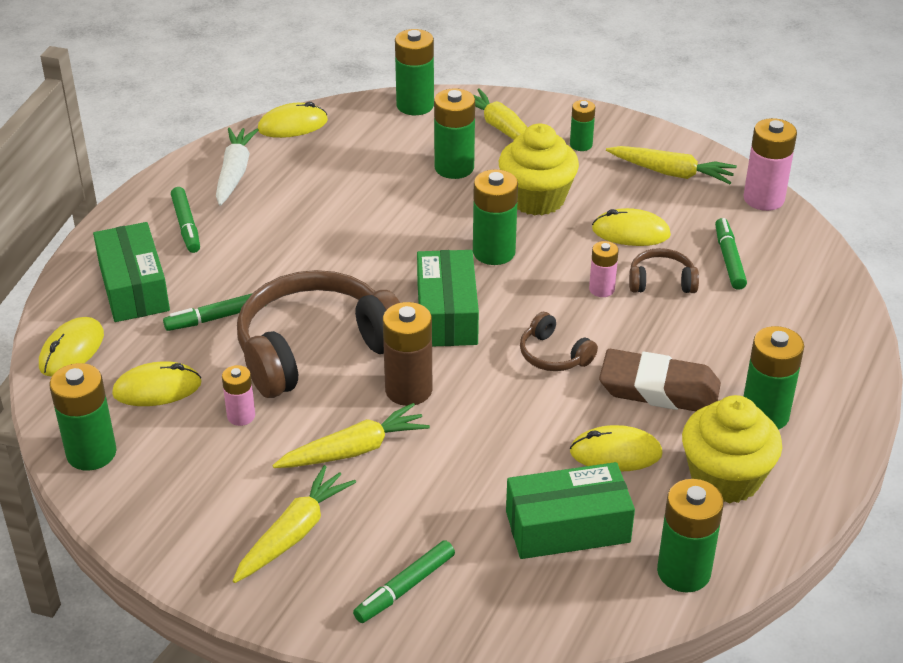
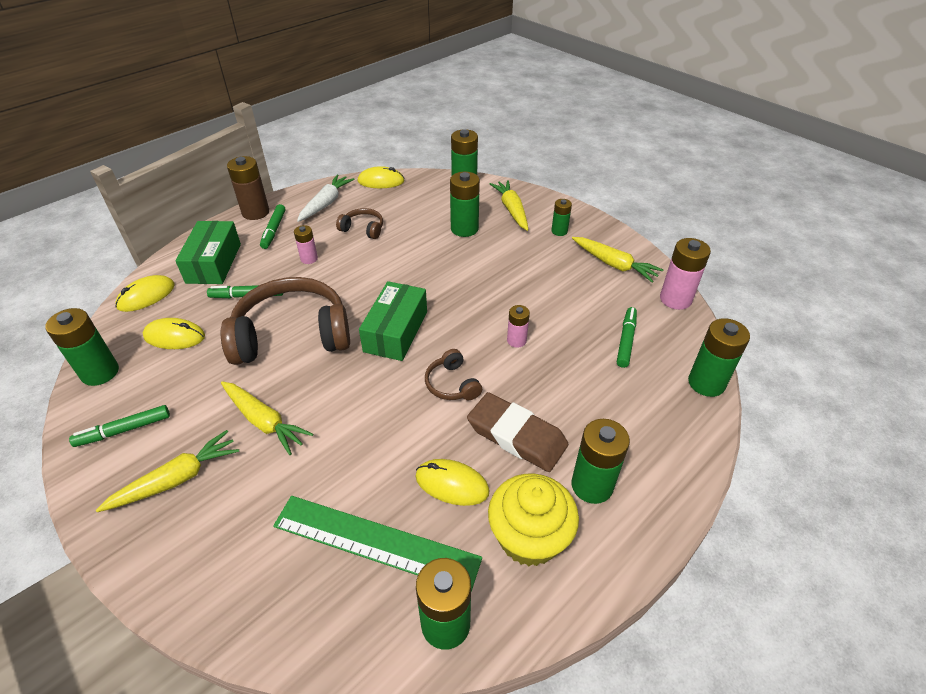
camera: 20 degrees right, 5 degrees up
pink battery [222,365,255,426] -> pink battery moved to [294,225,318,264]
yellow carrot [272,403,430,468] -> yellow carrot turned 45 degrees clockwise [221,381,314,455]
green marker [353,540,455,623] -> green marker moved to [69,405,170,447]
brown battery [383,302,432,406] -> brown battery moved to [227,156,269,220]
green battery [473,169,518,265] -> green battery moved to [688,318,750,397]
yellow cupcake [499,124,579,215] -> none
green box [506,462,635,559] -> green ruler [273,496,482,592]
yellow mouse [592,208,671,246] -> none
brown headphones [629,248,699,293] -> brown headphones moved to [336,208,383,239]

